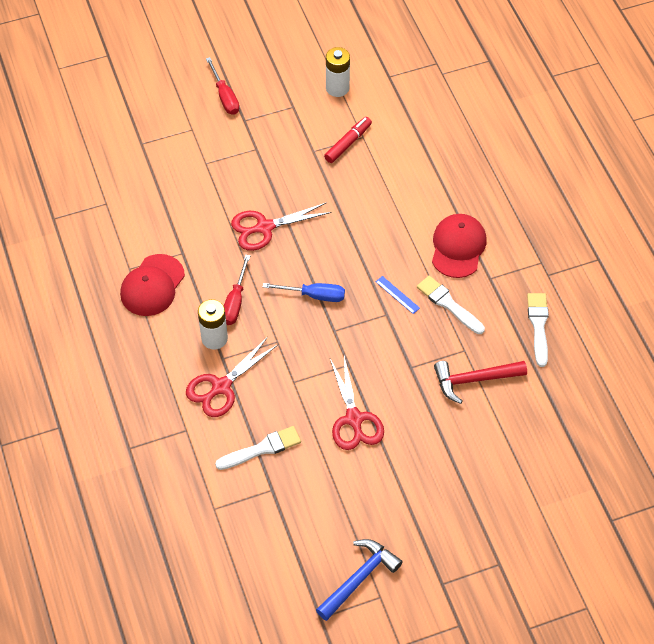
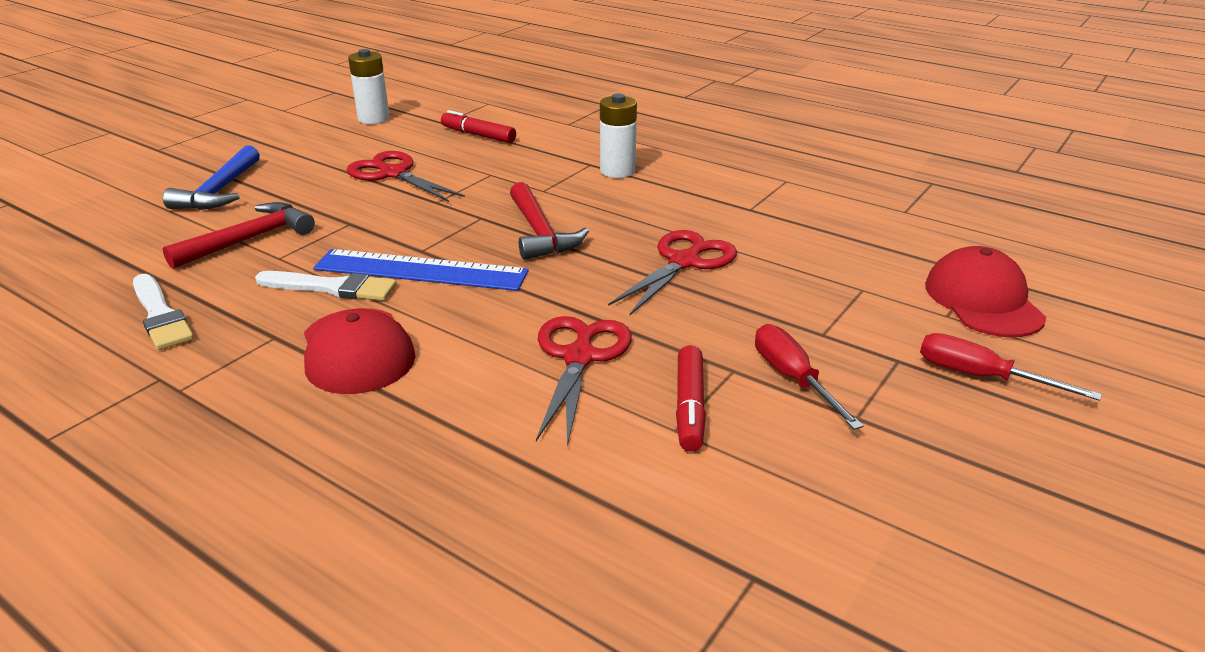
camera: 145 degrees right, 25 degrees down
red cap [120,254,185,316] -> red cap moved to [925,246,1046,337]
red scissors [186,337,278,417] -> red scissors moved to [536,316,632,446]
white brush [215,426,301,470] -> red marker [441,110,516,143]
red screwdriver [224,255,250,325] -> red screwdriver moved to [755,324,864,430]
blue screwdriver [263,283,345,302] -> red hammer [510,182,589,260]
blue hammer [316,539,403,621] -> blue hammer moved to [163,145,260,210]
white battery [326,47,350,97] -> white battery moved to [348,49,390,124]
blue ruler [376,276,420,314] -> blue ruler [313,249,529,291], size x2.37

